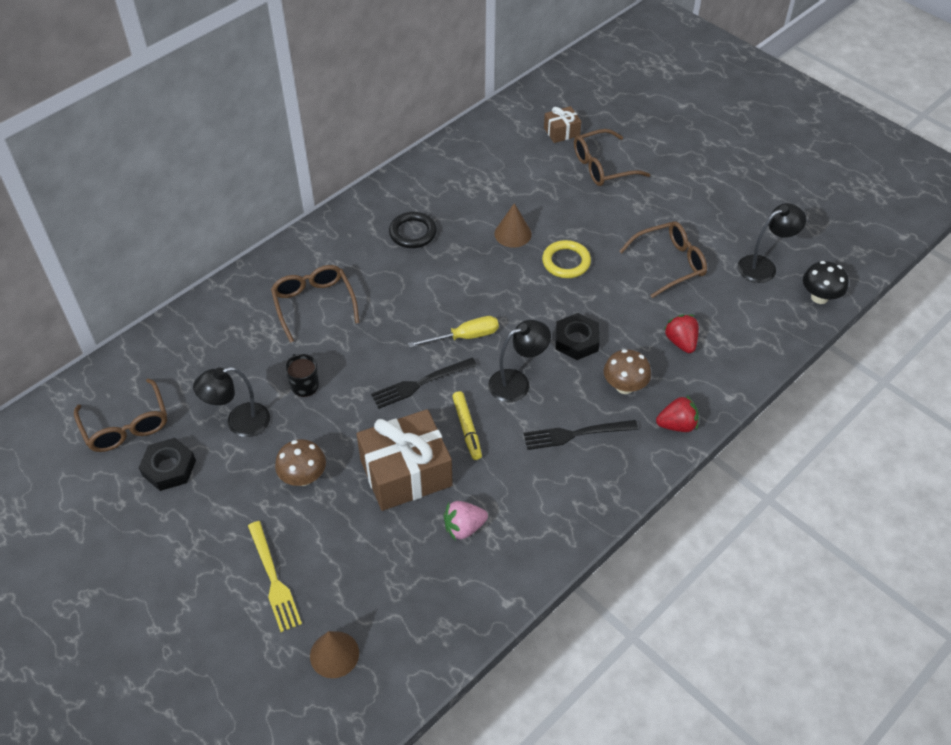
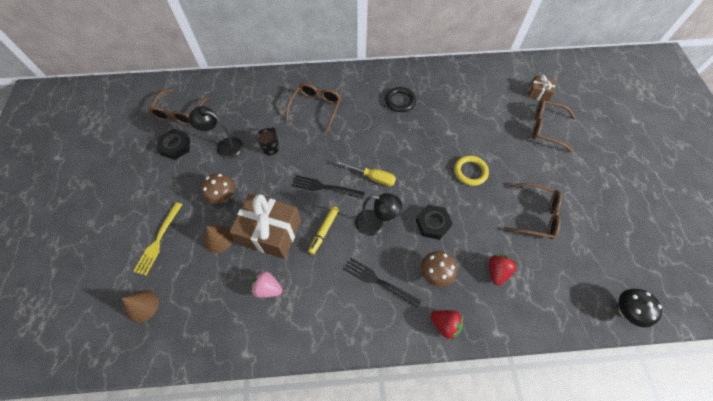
camera: 40 degrees right, 10 degrees up
brown cone [494,203,532,248] -> brown cone moved to [204,226,233,253]
black lamp [738,203,806,283] -> none

